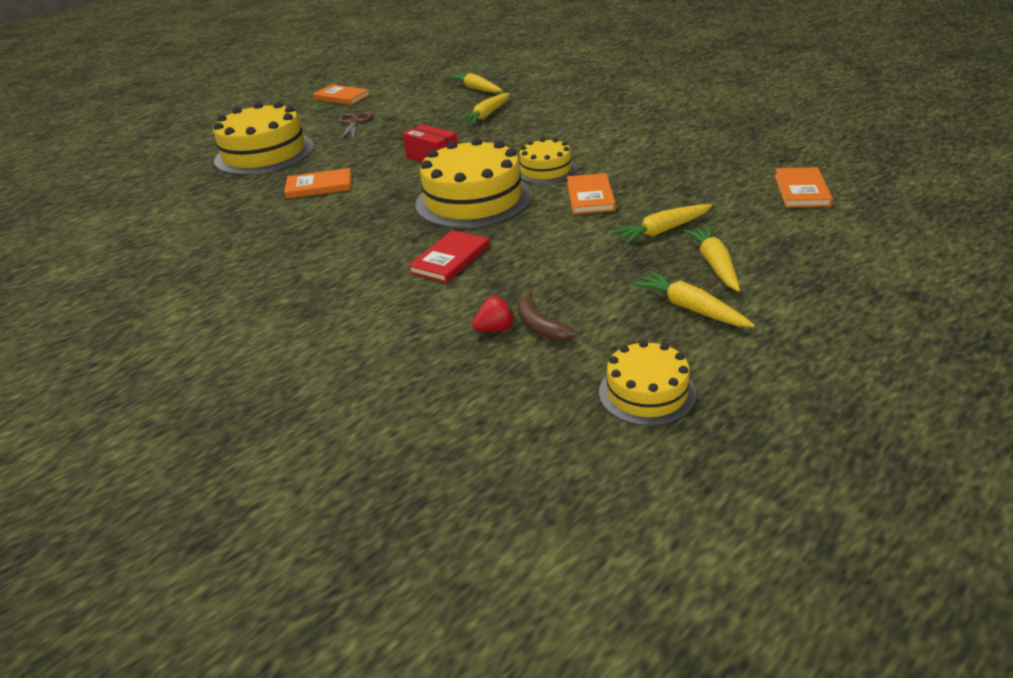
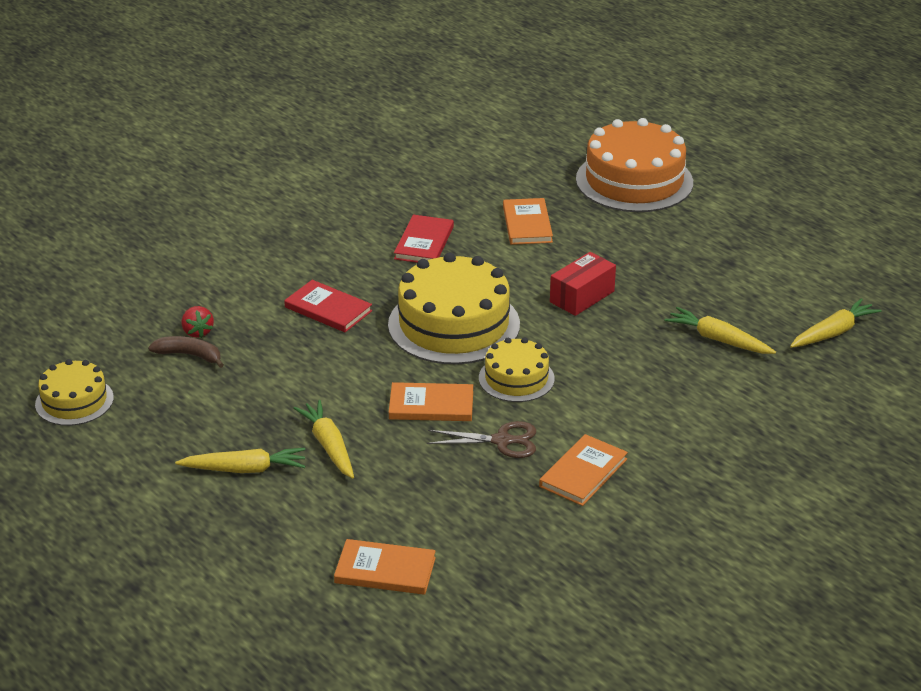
camera: 90 degrees right, 0 degrees up
yellow cake [213,102,314,175] -> orange cake [576,118,693,212]
orange book [313,84,370,105] -> orange book moved to [539,434,628,506]
brown scissors [338,111,373,139] -> brown scissors moved to [427,421,536,458]
brown banana [517,290,577,342] -> brown banana turned 45 degrees clockwise [148,336,224,368]
yellow carrot [632,271,755,327] -> none
none -> red book [394,215,454,263]

